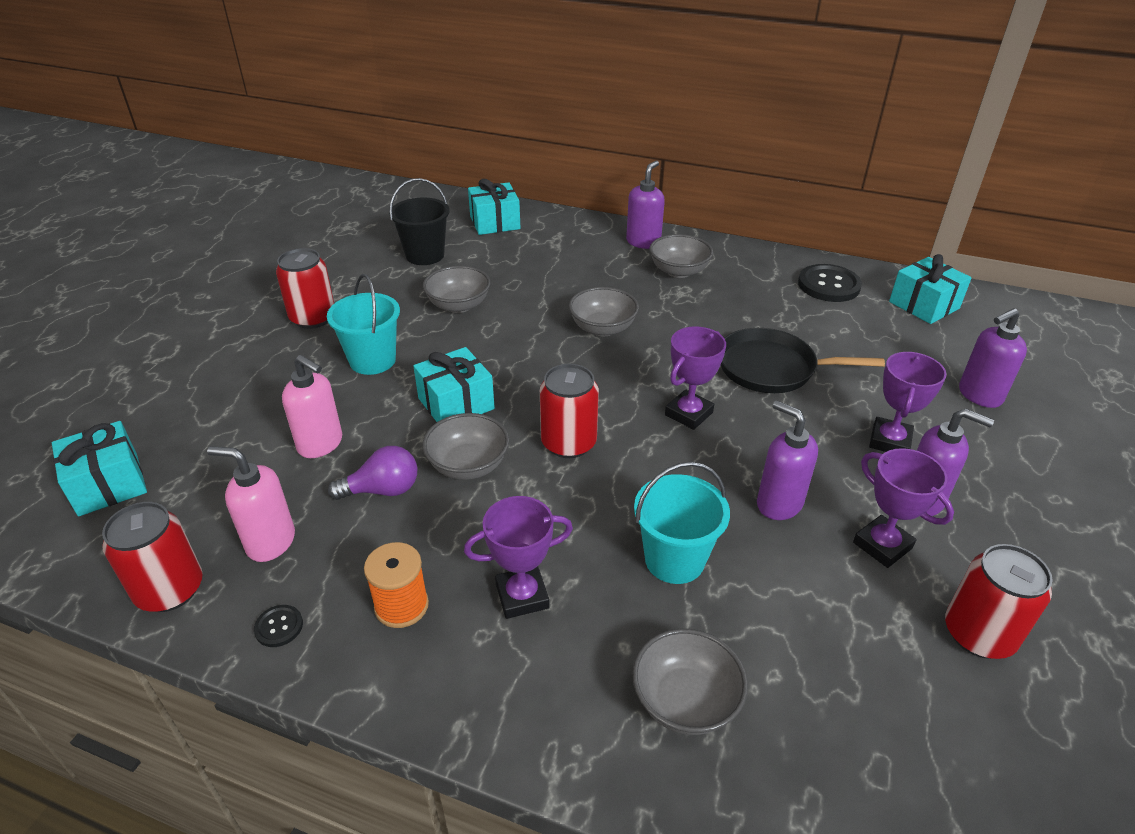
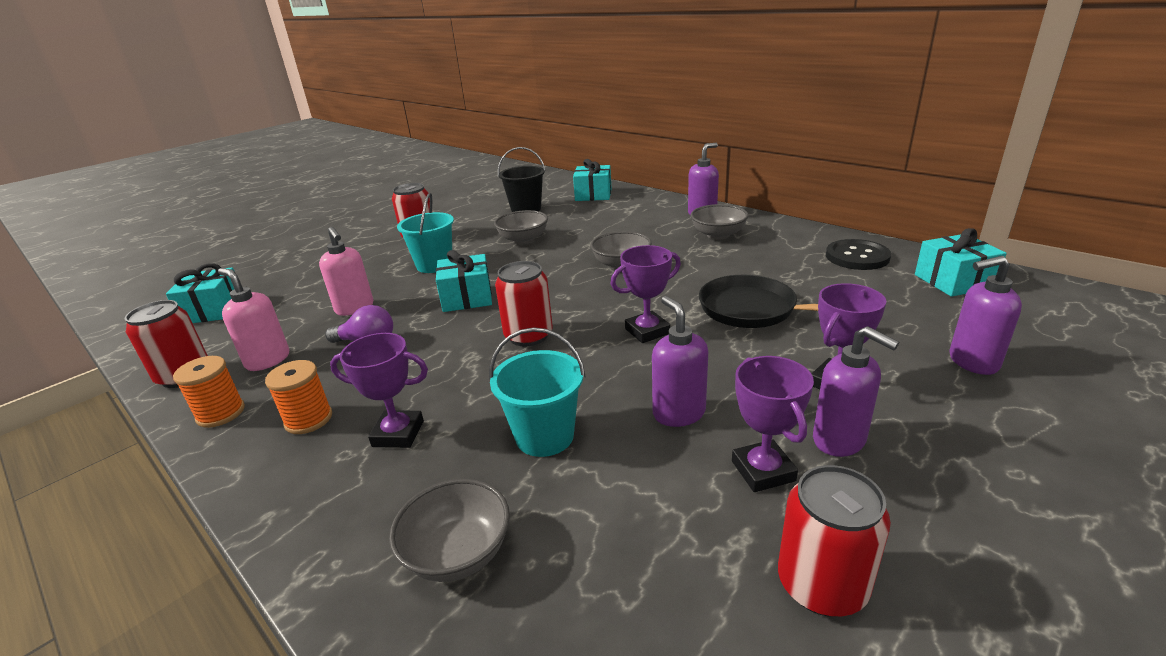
camera: 25 degrees right, 10 degrees down
black button [254,605,303,647] -> orange spool [173,356,245,428]
grey bowl [422,413,509,480] -> none

